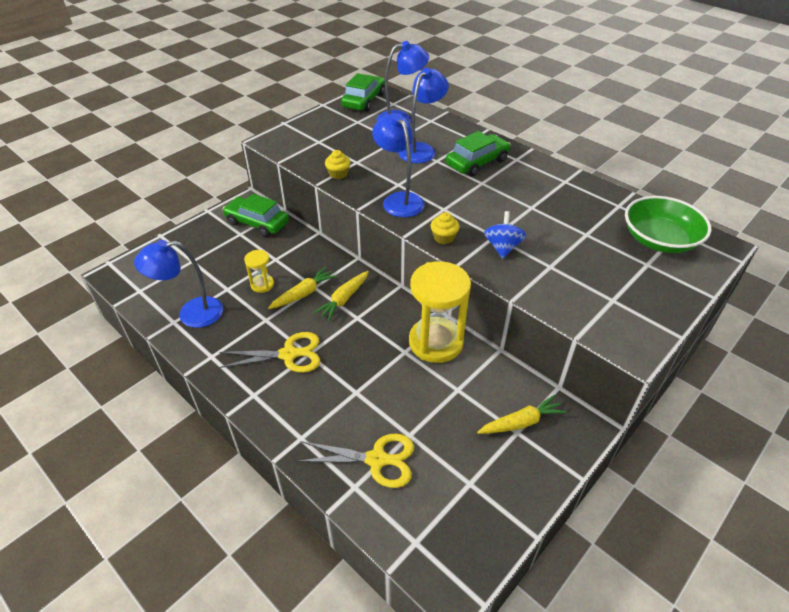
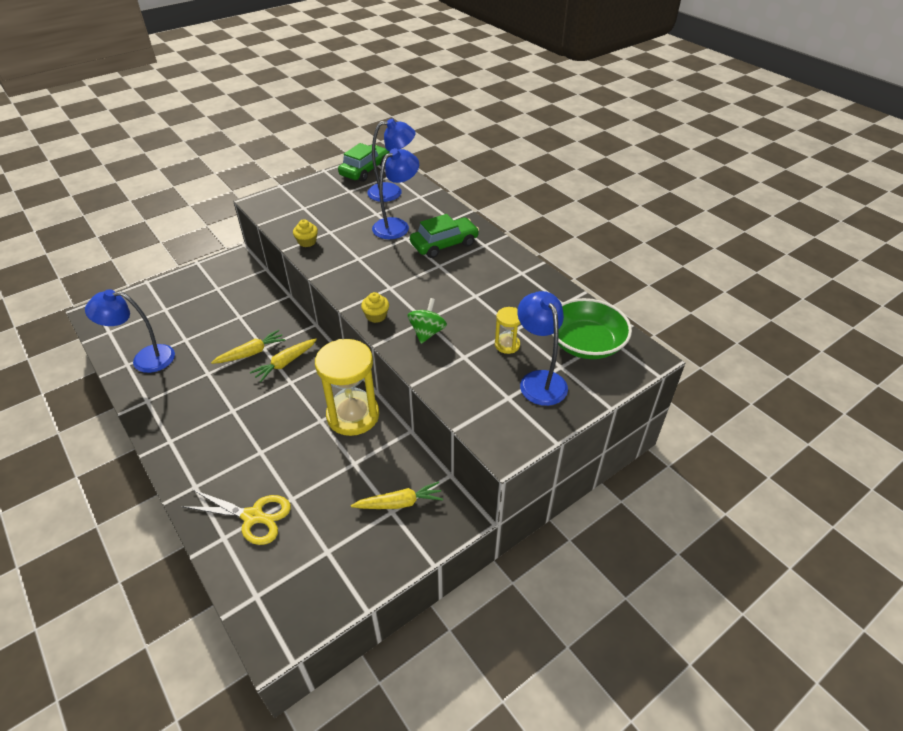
camera: 10 degrees right, 0 degrees up
yellow scissors [218,332,320,373] -> none
green car [222,194,289,237] -> none
yellow hourglass [244,250,274,293] -> yellow hourglass moved to [495,307,521,354]
blue lamp [372,113,425,217] -> blue lamp moved to [517,291,568,406]
blue spinning top [484,211,526,259] -> green spinning top [407,298,447,344]

